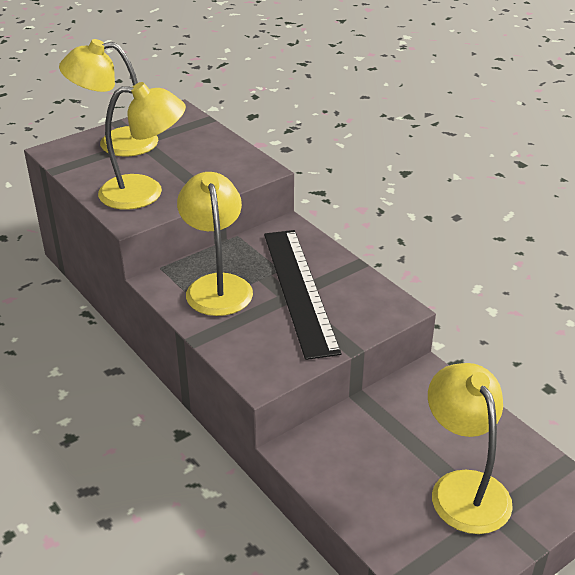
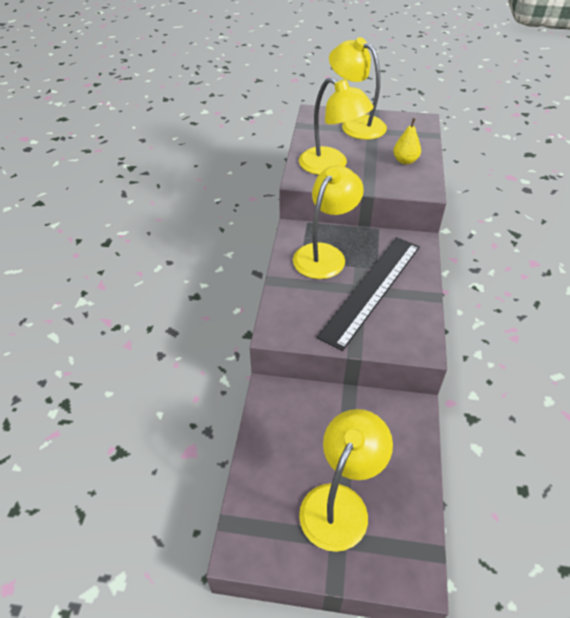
camera: 45 degrees right, 10 degrees up
none -> yellow pear [393,118,421,164]

